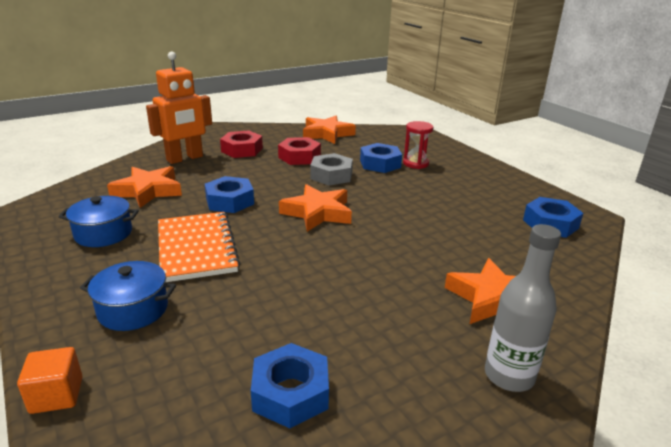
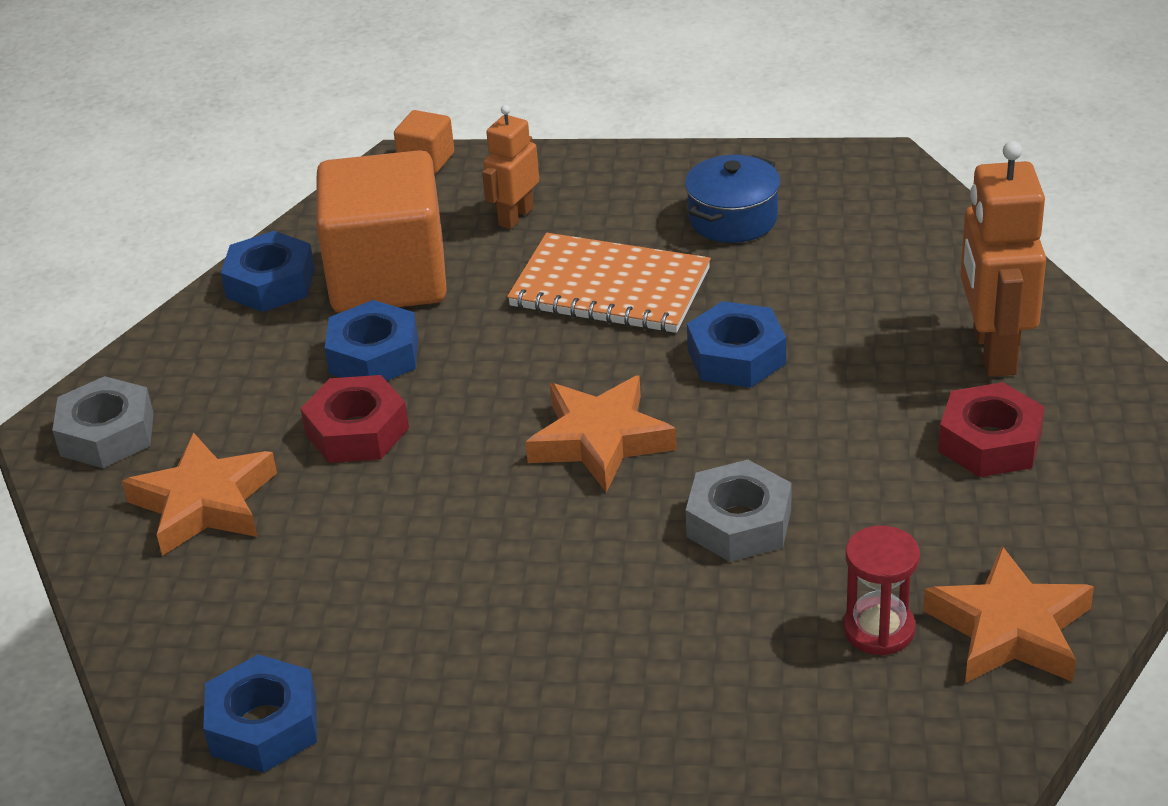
camera: 130 degrees right, 10 degrees up
blue pot [80,261,176,331] -> orange robot [482,105,539,229]
orange star [107,166,182,208] -> none
red nut [278,137,321,165] -> red nut moved to [301,375,409,463]
blue nut [360,143,402,173] -> blue nut moved to [325,300,418,381]
red hourglass [403,121,433,169] -> red hourglass moved to [843,525,920,656]
grey bottle [485,224,561,392] -> grey nut [52,376,154,468]
none -> orange cube [316,150,447,313]

